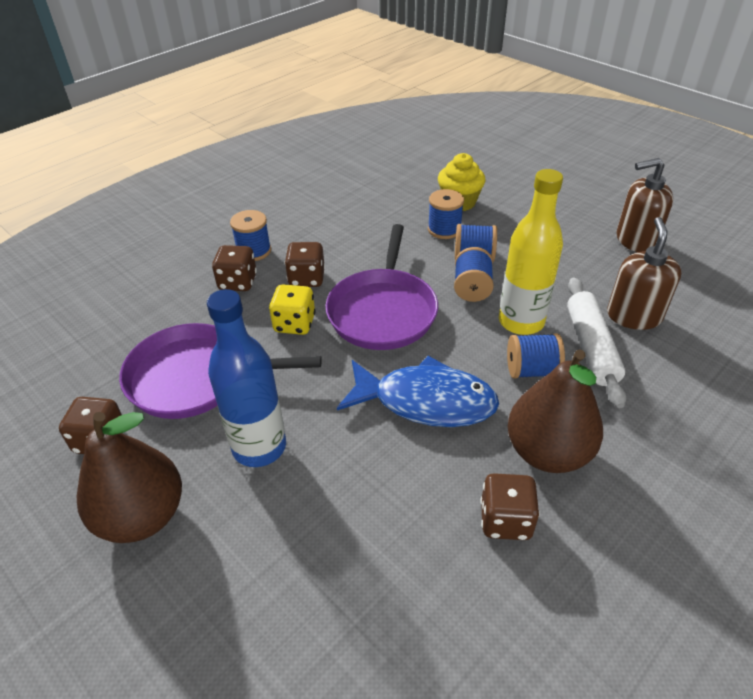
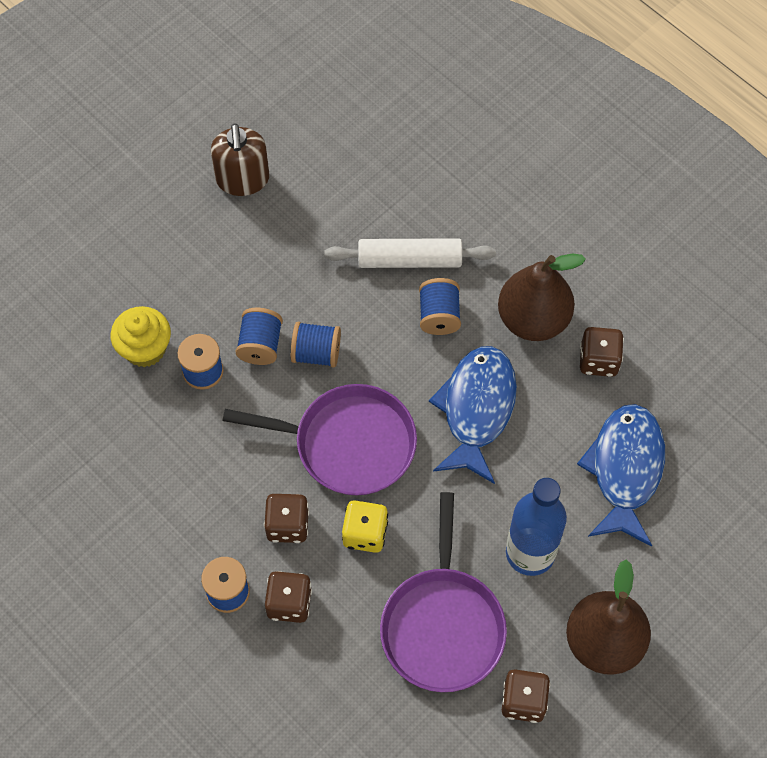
camera: 90 degrees left, 20 degrees up
yellow bottle [499,169,563,335] -> none
brown soap dispenser [607,217,681,330] -> none
none -> blue fish [577,404,665,547]

